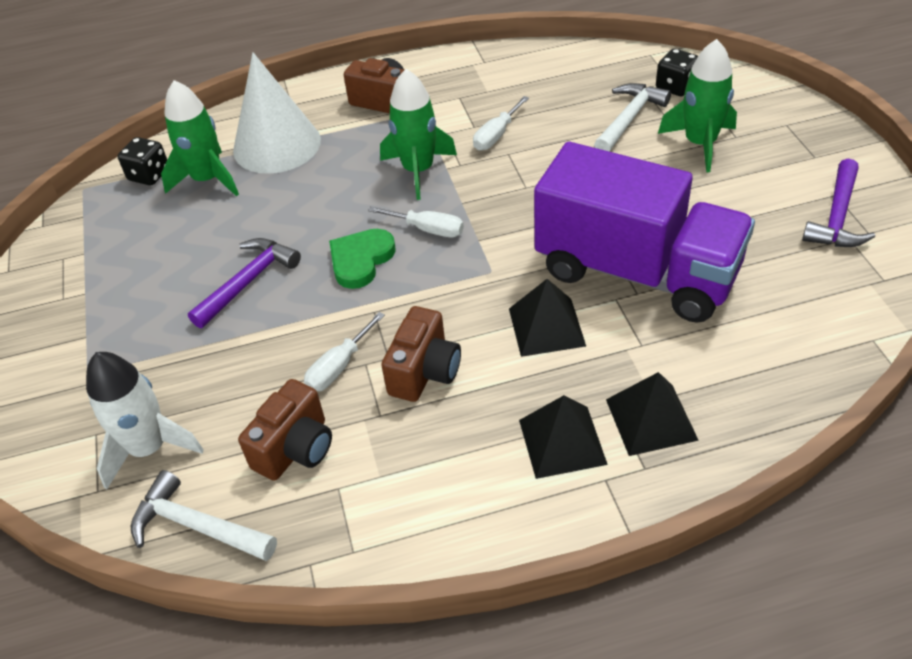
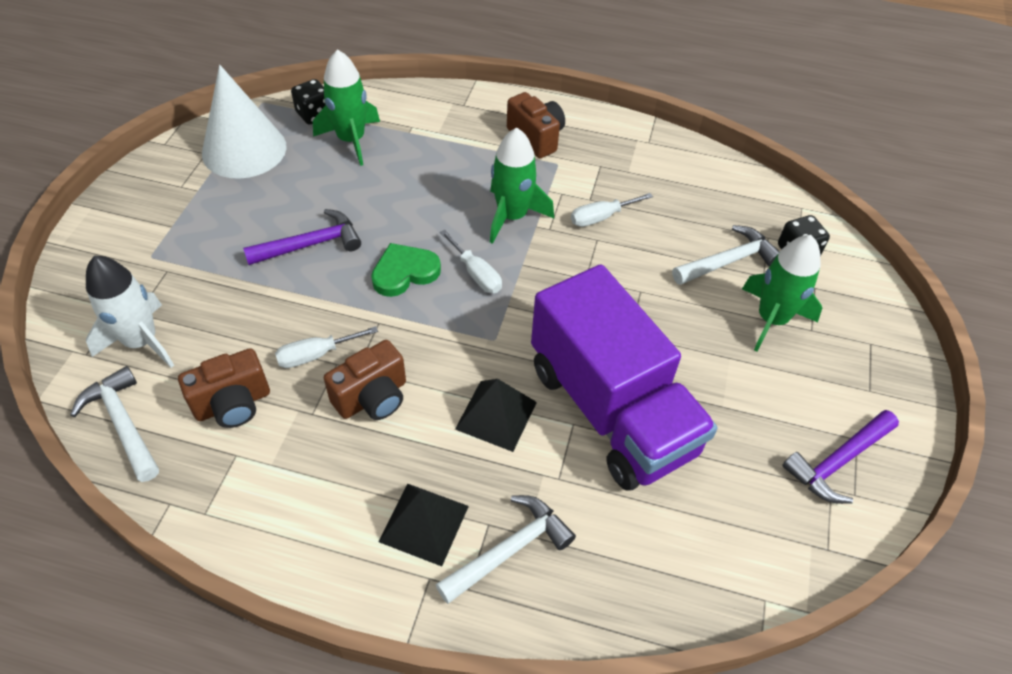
camera: 25 degrees right, 5 degrees up
white cone [233,52,321,174] -> white cone moved to [202,65,287,179]
black pyramid [606,372,699,456] -> white hammer [435,495,576,604]

